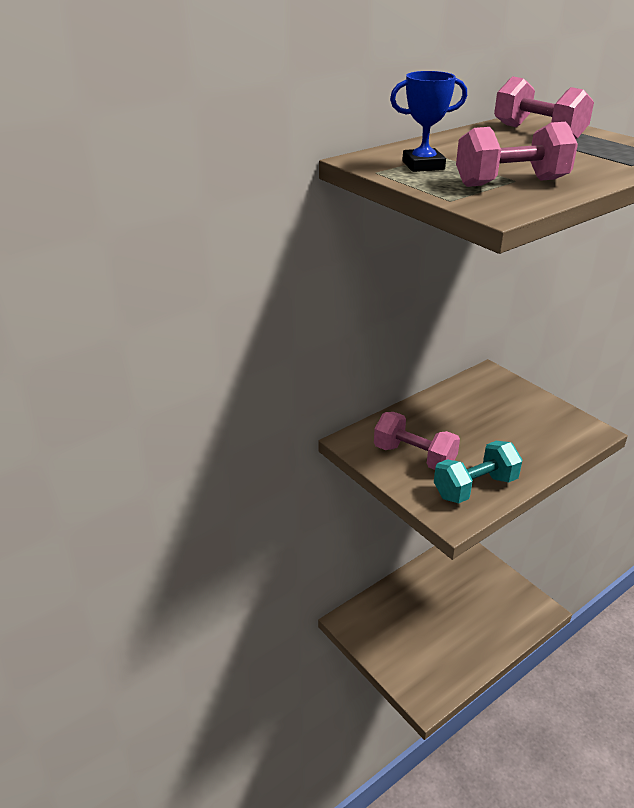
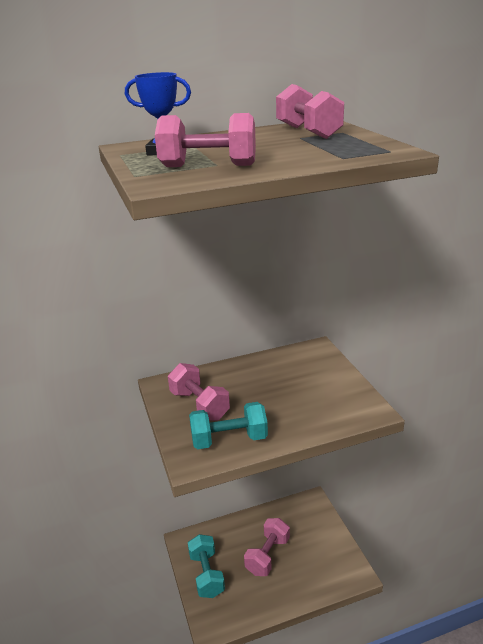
camera: 20 degrees right, 5 degrees down
none -> turquoise dumbbell [188,534,225,598]
none -> pink dumbbell [244,518,290,576]

